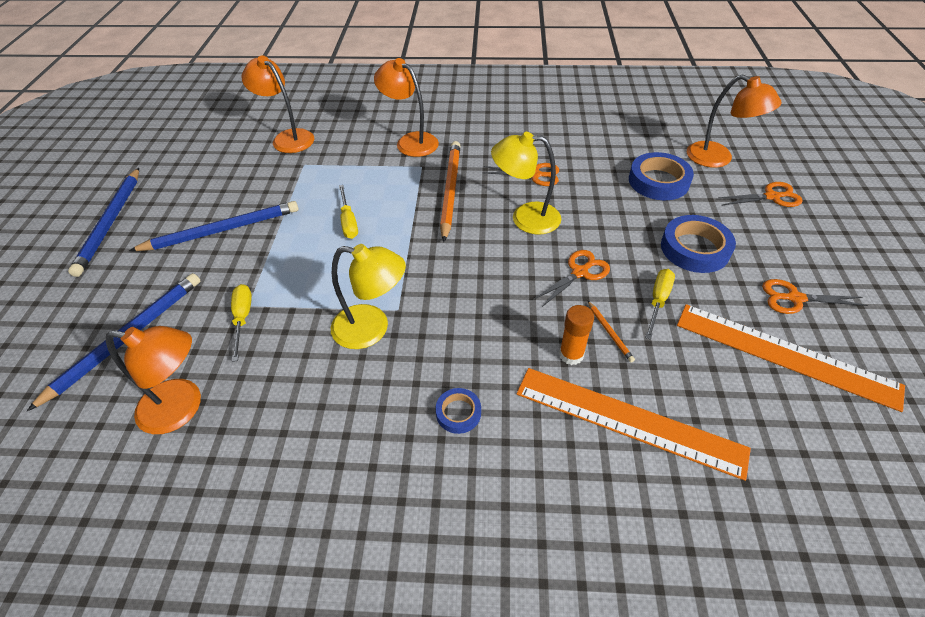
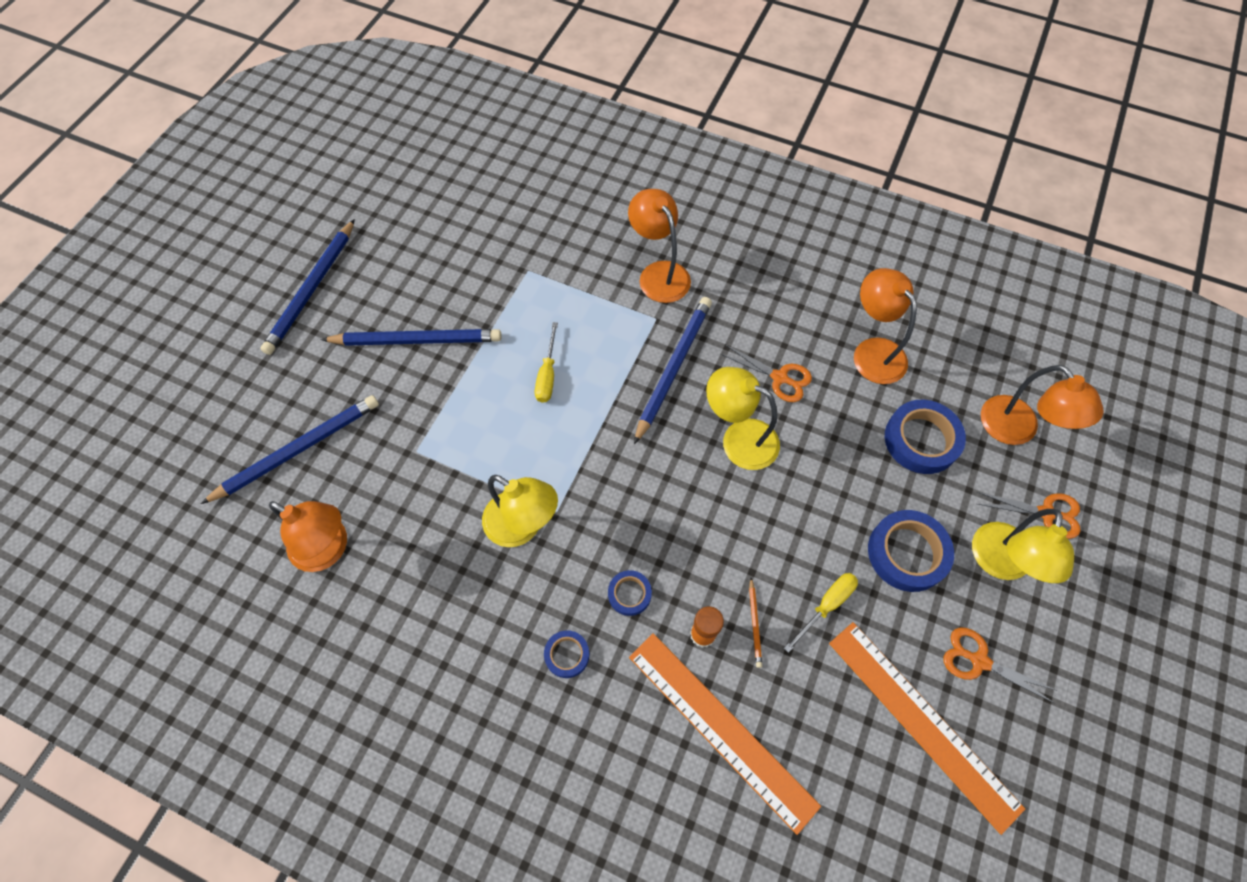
camera: 20 degrees right, 15 degrees up
yellow screwdriver [231,284,252,362] -> none
orange lamp [241,55,314,153] -> orange lamp moved to [854,268,917,384]
orange pencil [440,141,460,242] -> blue pencil [634,297,712,444]
orange scissors [533,250,610,307] -> none
none -> blue tape [608,570,652,616]
none -> yellow lamp [972,509,1074,583]

